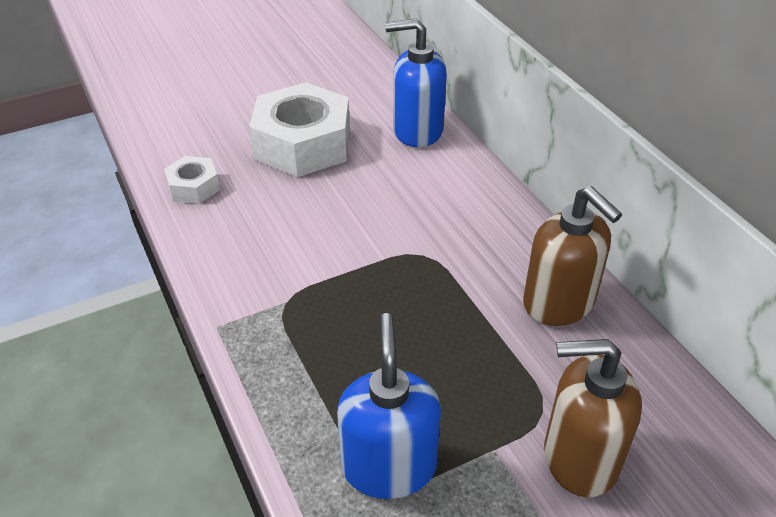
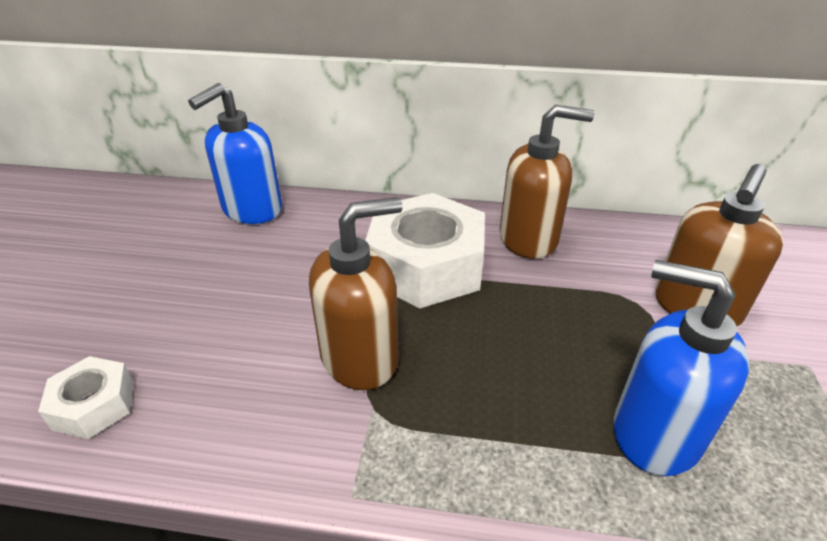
camera: 55 degrees left, 5 degrees down
white nut [249,82,350,177] -> white nut moved to [365,193,485,308]
none -> brown soap dispenser [309,197,403,390]

